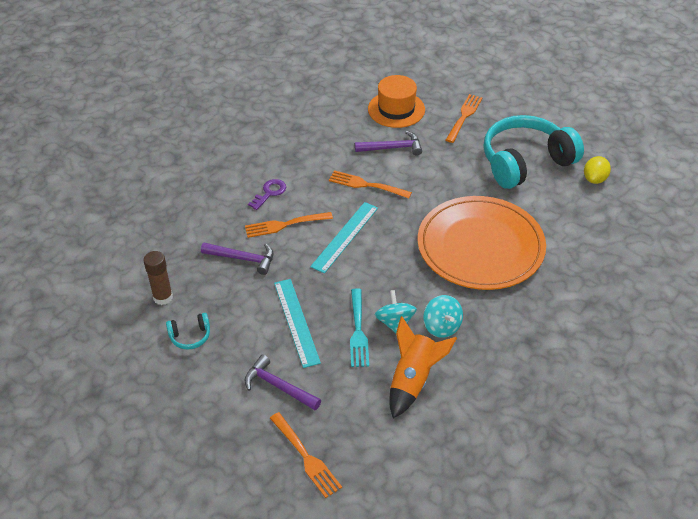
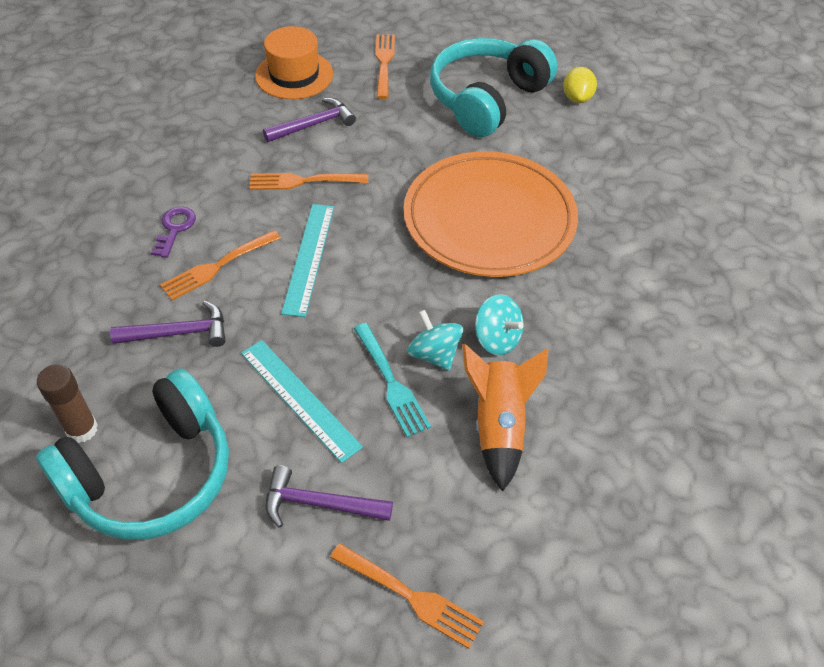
camera: 25 degrees left, 5 degrees up
turquoise headphones [166,313,210,350] -> turquoise headphones [36,368,229,540], size x2.49

